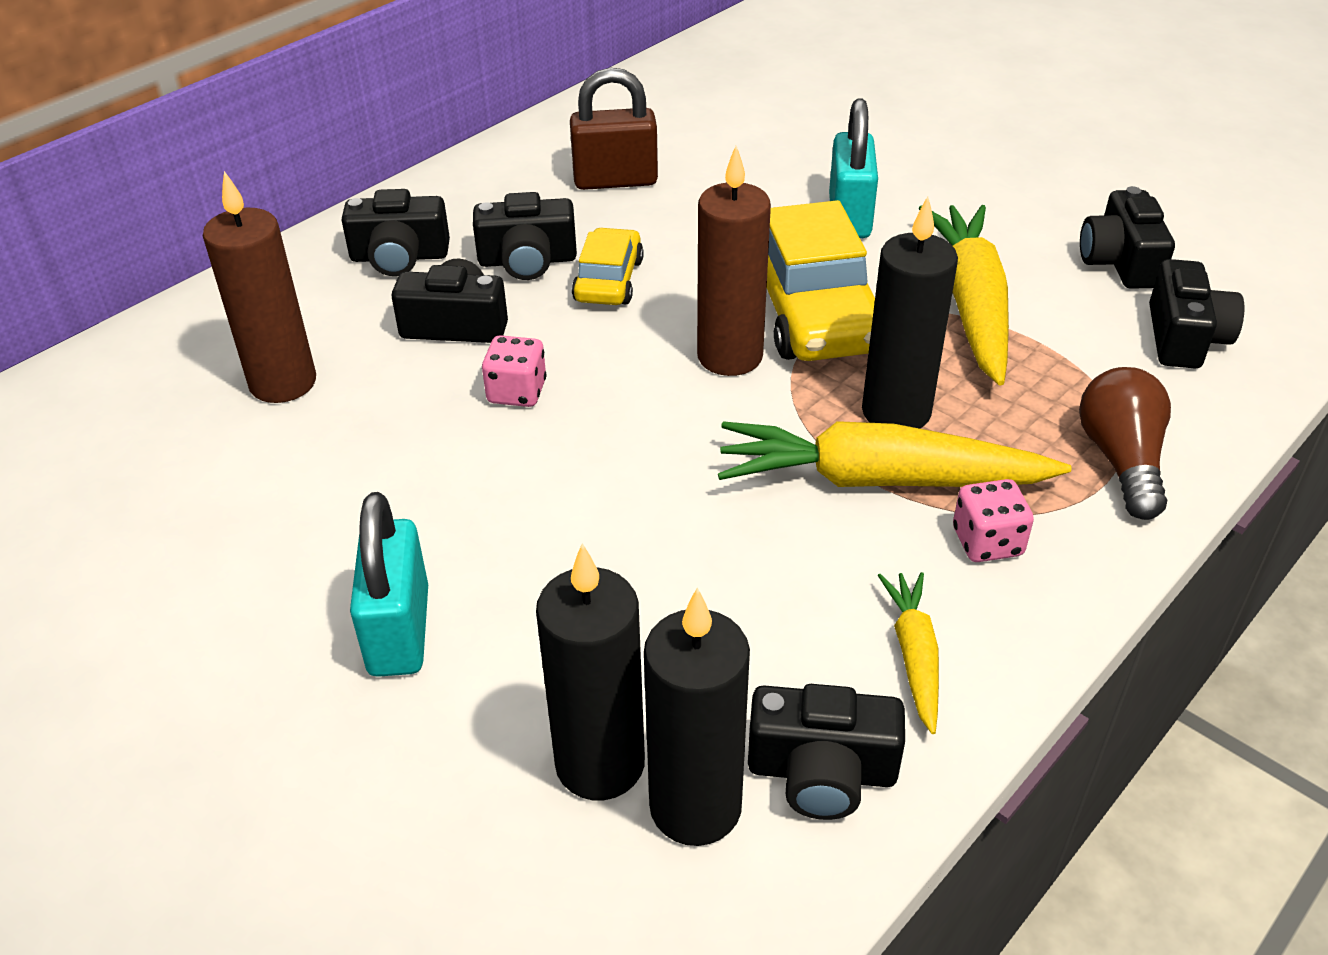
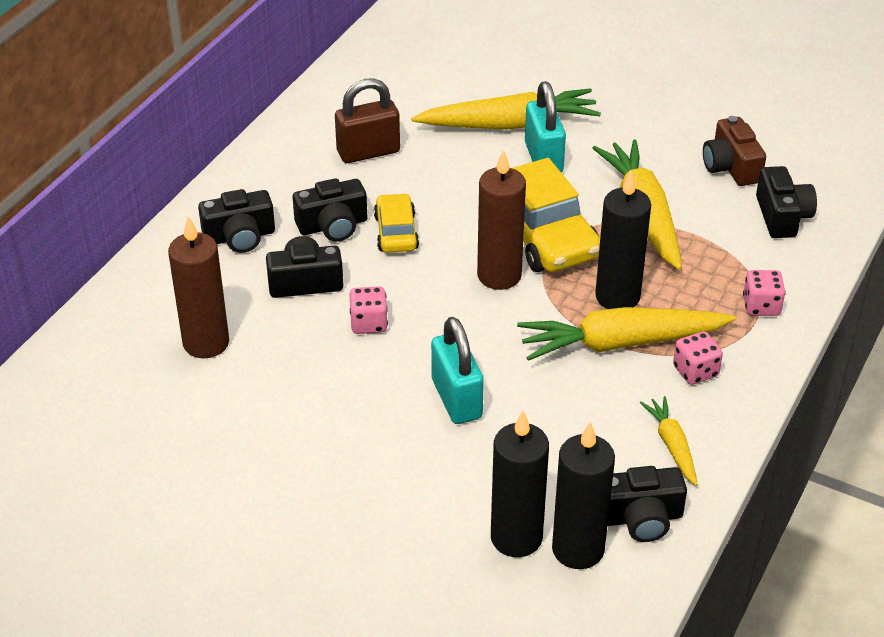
camera: 15 degrees left, 0 degrees up
turquoise padlock [350,492,428,677] -> turquoise padlock moved to [431,317,484,424]
brown light bulb [1079,367,1171,520] -> pink dice [743,270,786,316]
black camera [1080,186,1175,289] -> brown camera [703,116,766,186]
none -> yellow carrot [411,88,601,129]

